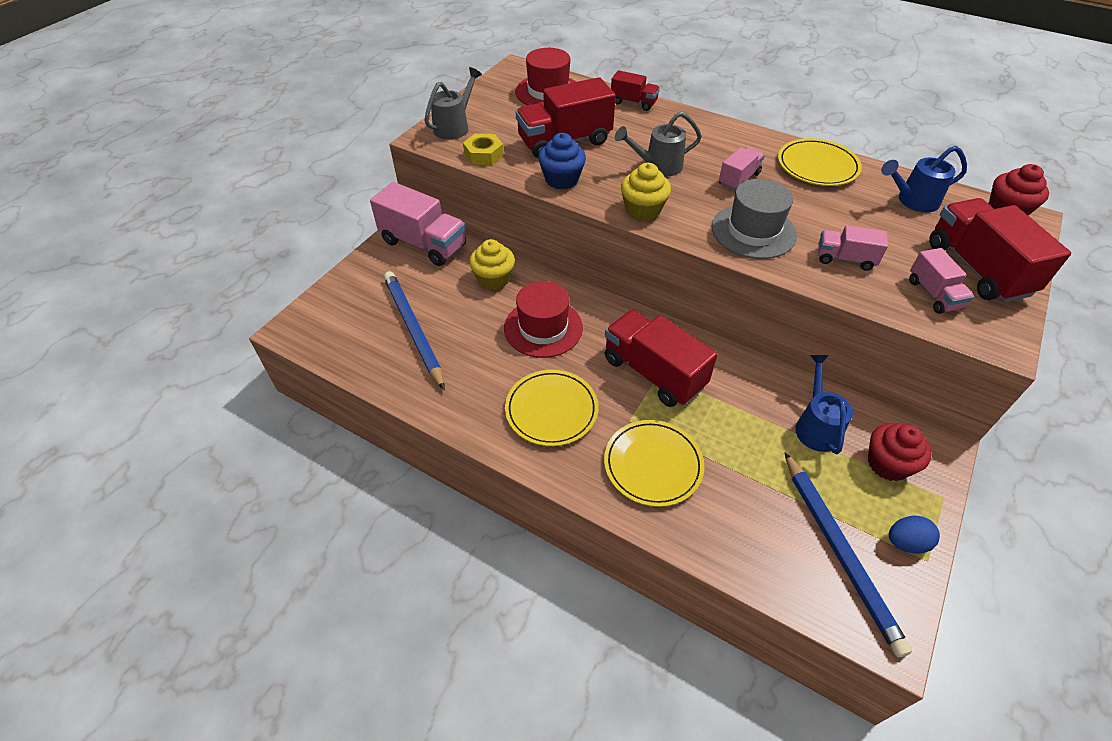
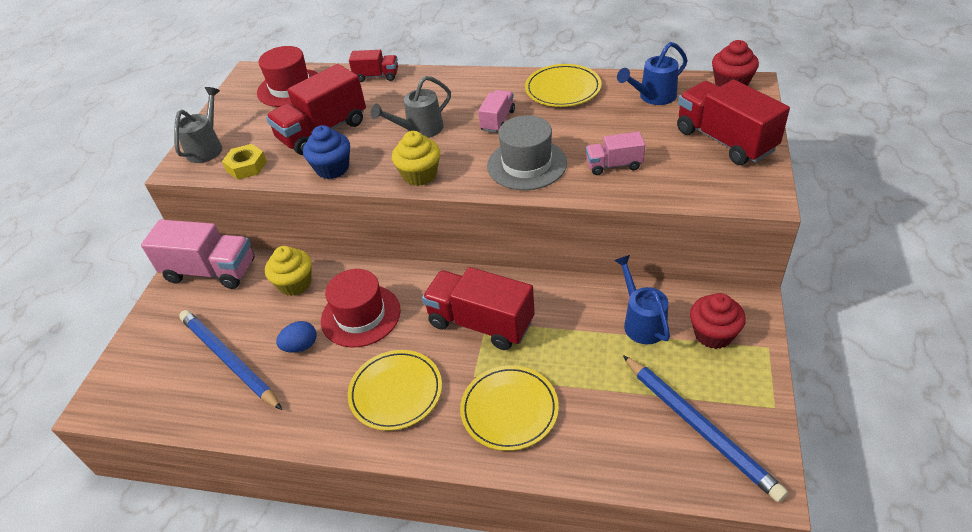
camera: 15 degrees left, 5 degrees down
blue egg [889,515,940,554] -> blue egg moved to [276,321,317,353]
pink truck [909,248,974,314] -> none

